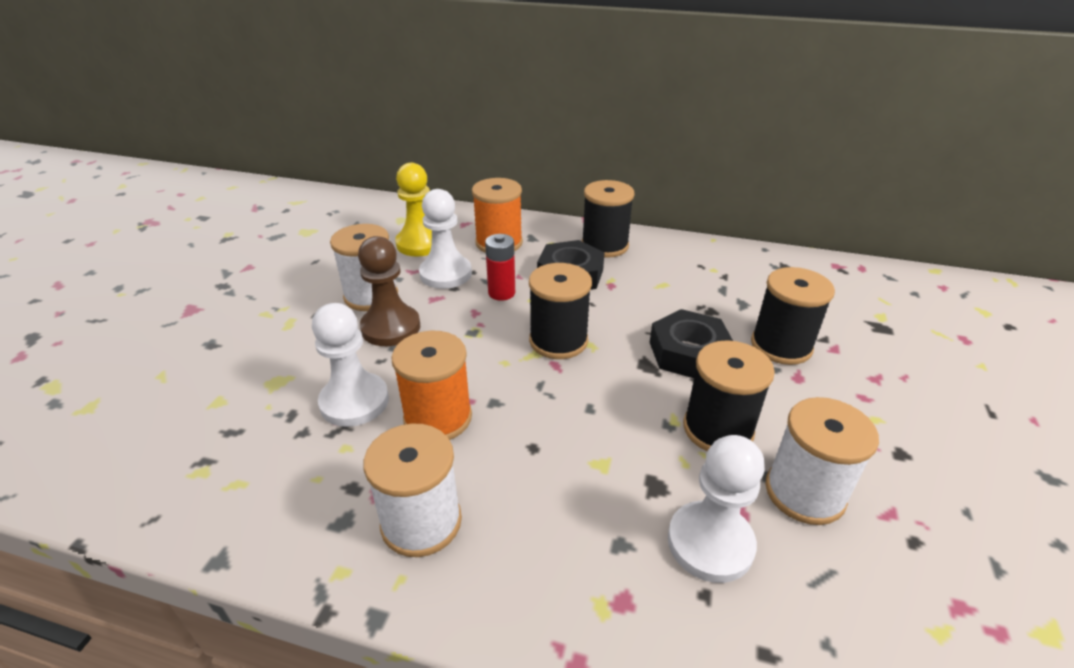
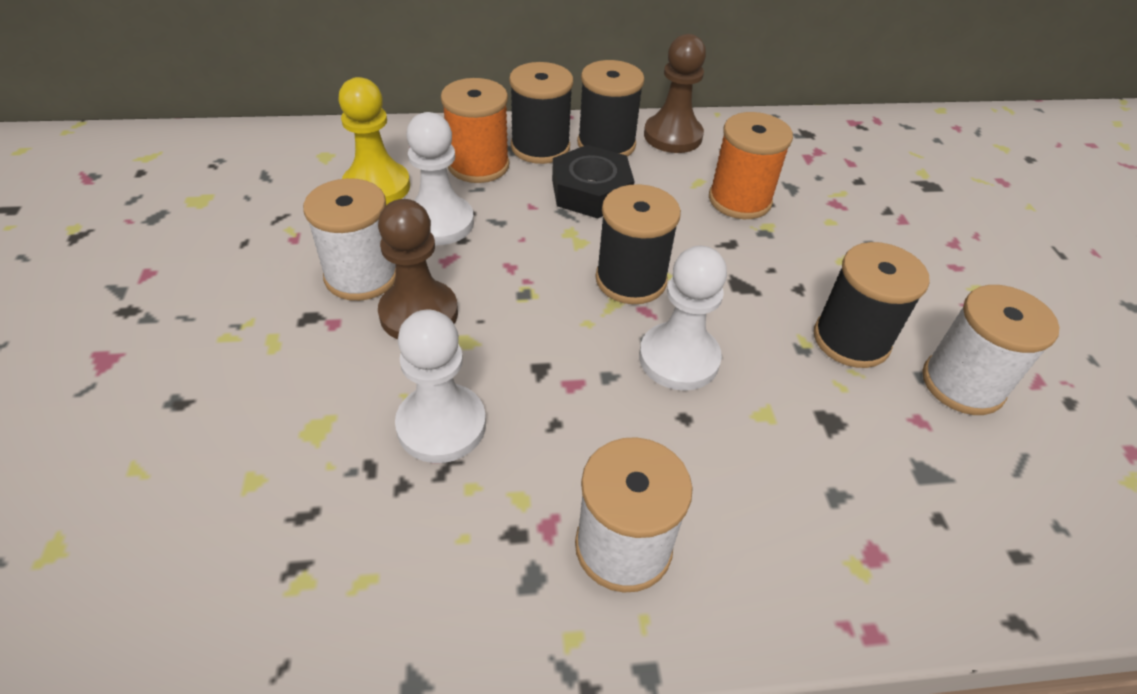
camera: 25 degrees left, 10 degrees up
orange spool [392,331,472,440] -> orange spool moved to [709,112,793,219]
red battery [485,234,515,301] -> none
black nut [650,309,733,378] -> none
white pawn [668,435,765,583] -> white pawn moved to [639,246,727,391]
black spool [751,267,835,365] -> black spool moved to [509,62,573,164]
none -> brown pawn [644,34,706,153]

